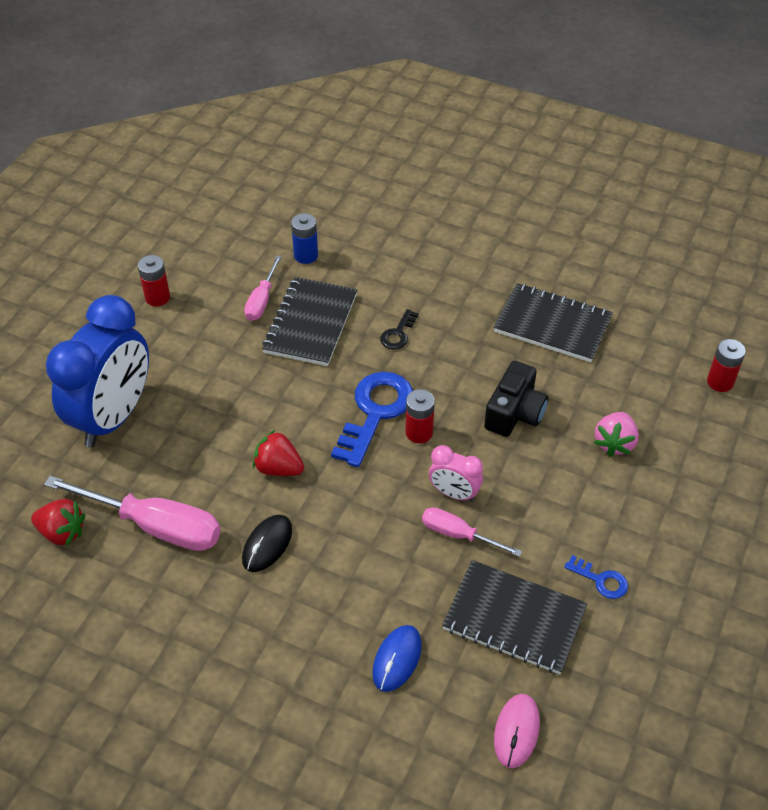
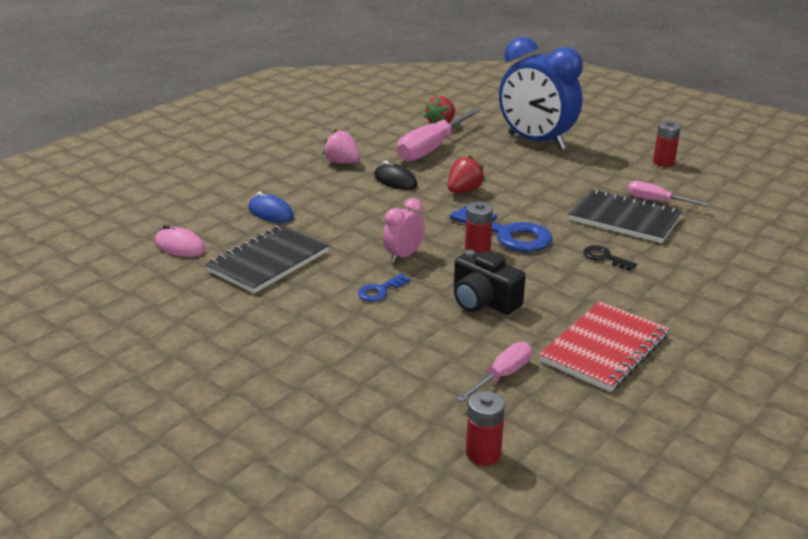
camera: 105 degrees right, 20 degrees down
blue battery [291,213,318,264] -> none
pink screwdriver [422,507,522,557] -> pink screwdriver moved to [456,342,532,402]
black notebook [494,283,613,362] -> red notebook [539,301,669,392]
blue key [564,555,628,599] -> blue key moved to [358,274,410,301]
pink strawberry [594,412,639,457] -> pink strawberry moved to [323,130,360,164]

